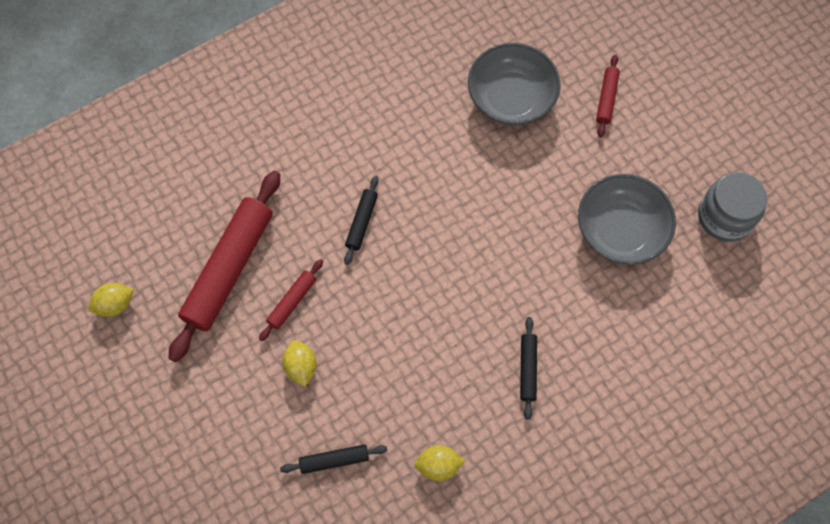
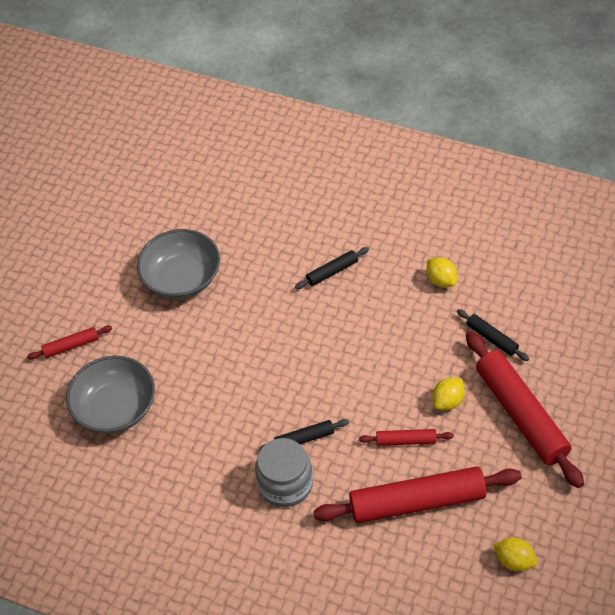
camera: 120 degrees left, 15 degrees down
grey jar [698,172,767,242] -> grey jar moved to [255,438,313,507]
none -> red rolling pin [466,331,584,488]

